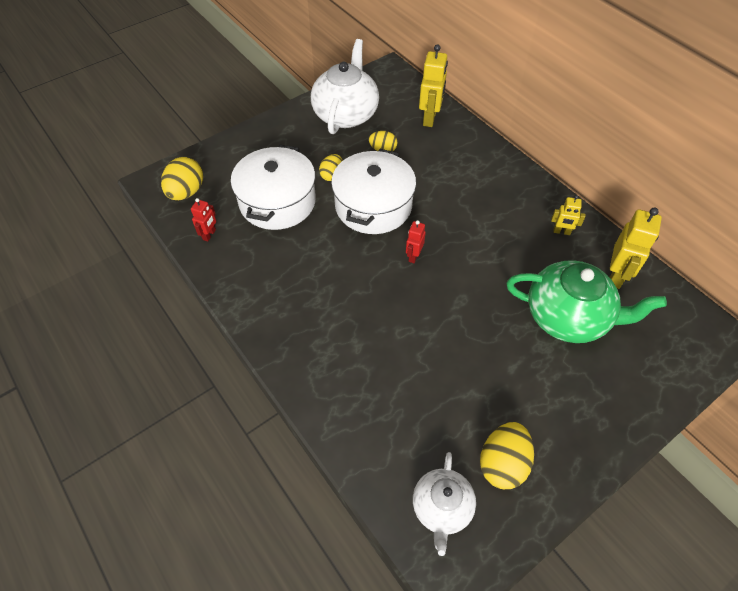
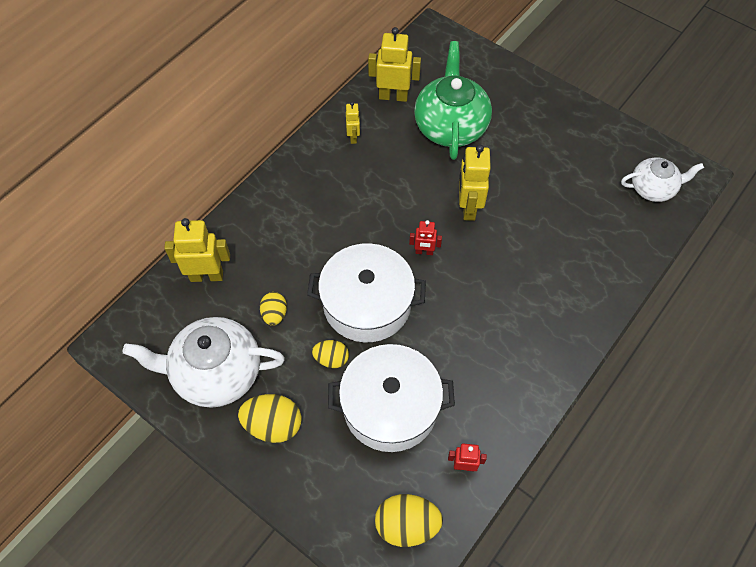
camera: 105 degrees left, 5 degrees up
yellow egg [480,422,534,489] -> yellow egg moved to [238,394,302,443]
none -> yellow robot [459,145,491,221]

